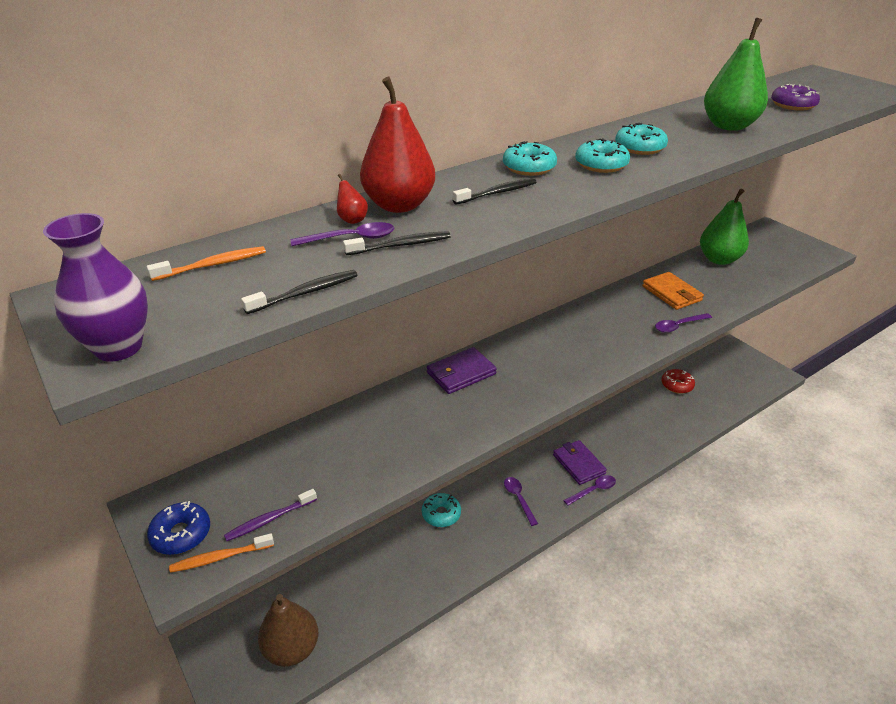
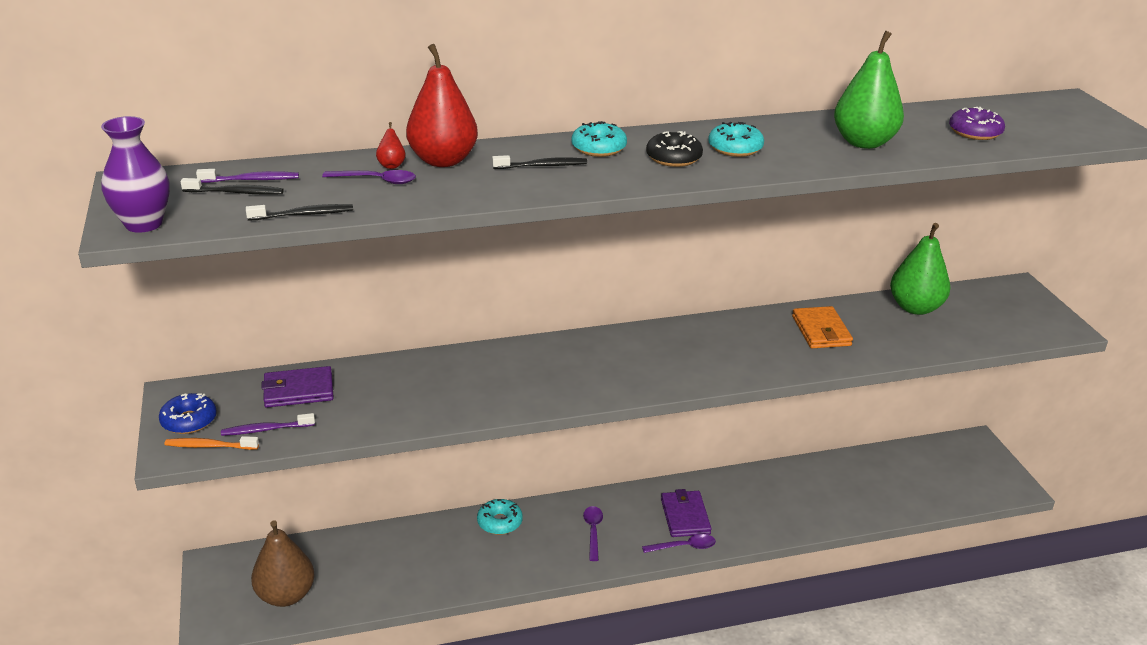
camera: 20 degrees right, 5 degrees down
orange toothbrush [147,246,266,281] -> purple toothbrush [196,169,299,183]
black toothbrush [343,231,451,255] -> black toothbrush moved to [181,178,284,195]
purple wallet [427,347,497,394] -> purple wallet moved to [261,366,334,408]
turquoise donut [575,138,630,173] -> black donut [646,131,703,167]
purple spoon [655,313,712,333] -> none
red donut [661,369,695,394] -> none

